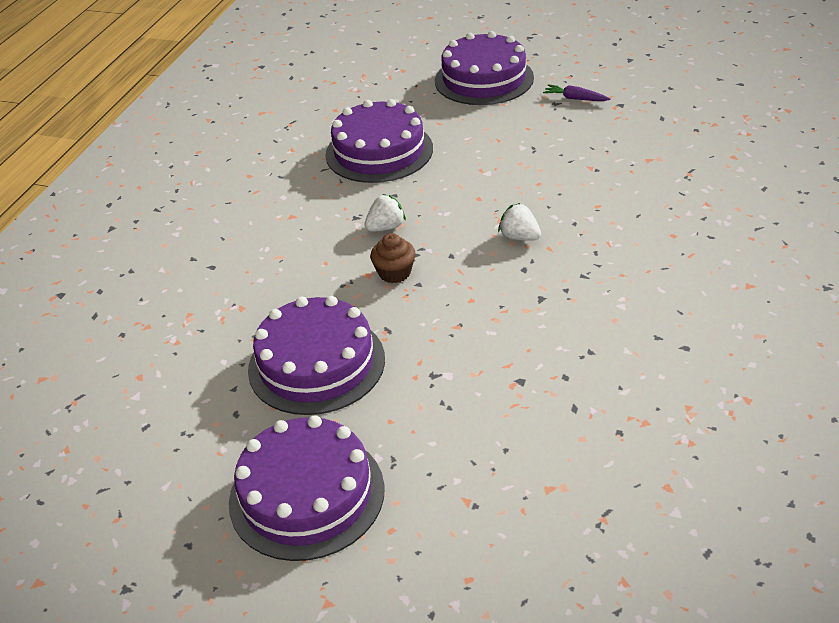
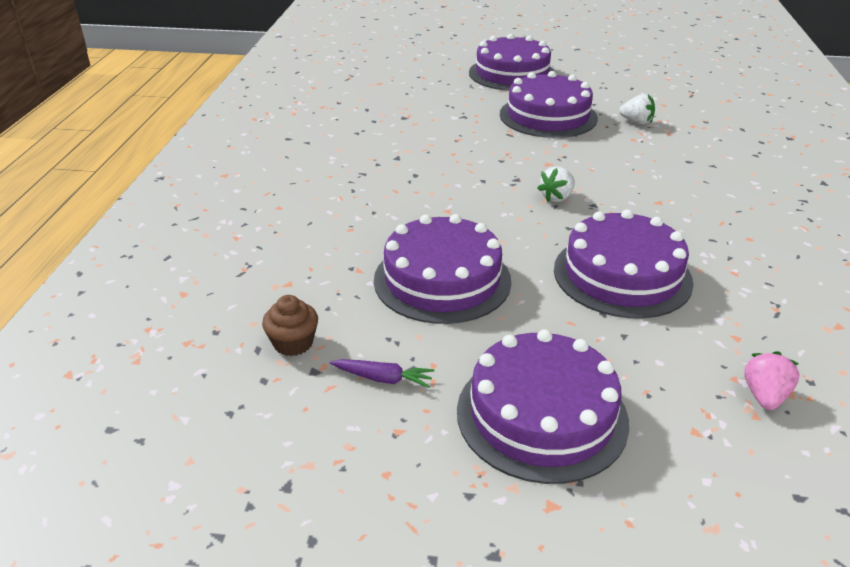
camera: 165 degrees right, 5 degrees down
brown cupcake [370,233,415,283] -> brown cupcake moved to [262,295,318,356]
white strawberry [498,203,541,241] -> white strawberry moved to [619,94,655,125]
none -> purple cake [374,214,511,324]
none -> pink strawberry [744,351,799,410]

